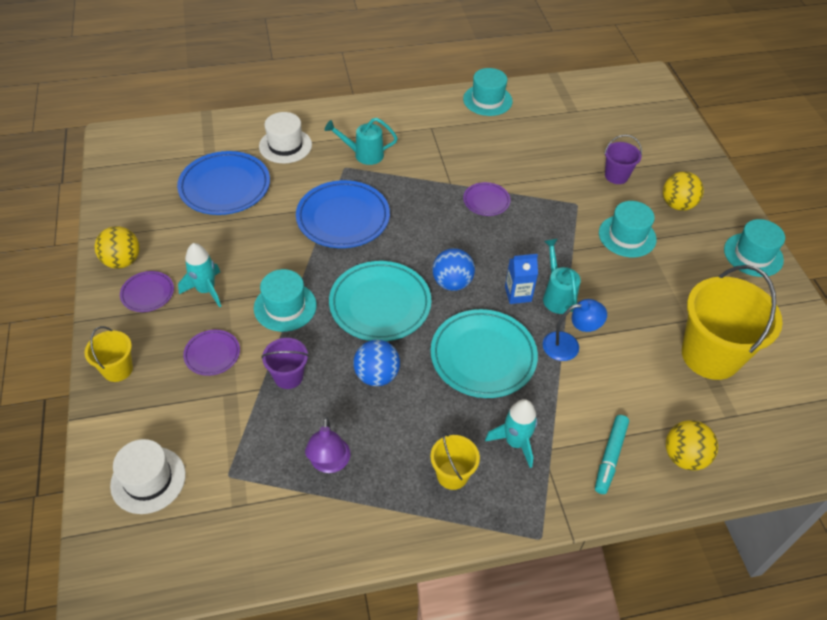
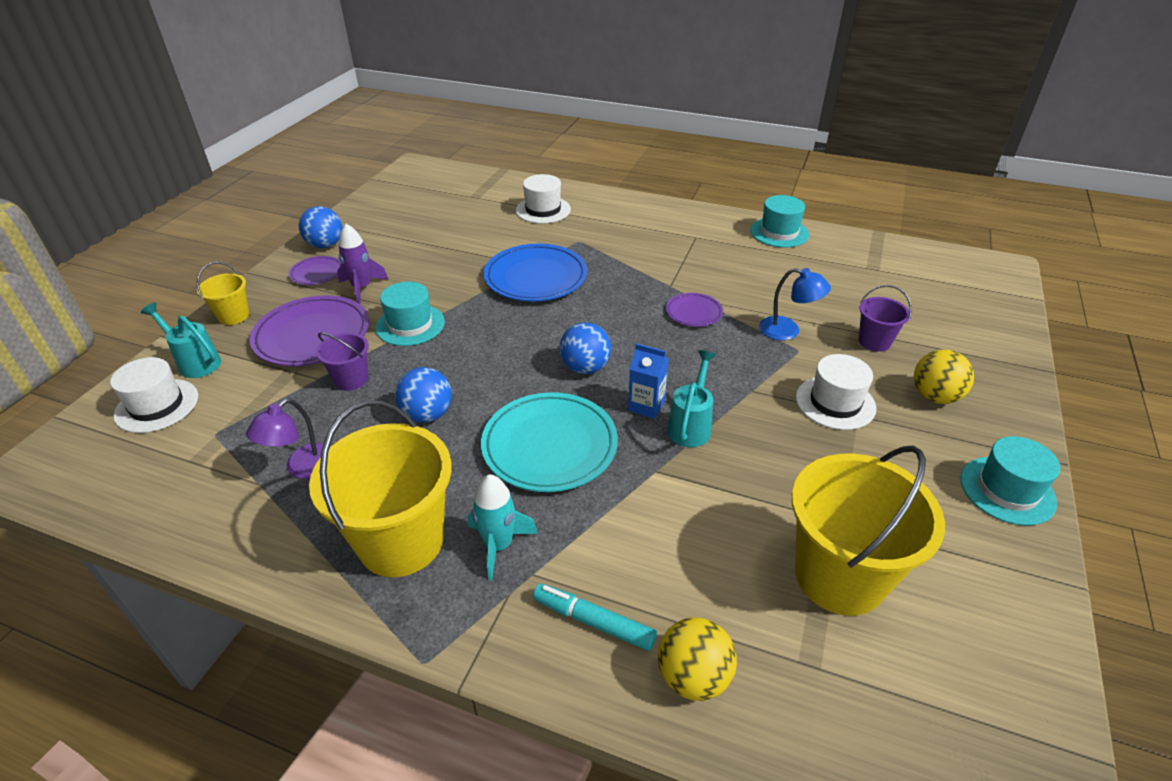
camera: 35 degrees right, 10 degrees down
yellow ball [95,226,139,269] -> blue ball [299,206,343,248]
blue plate [177,151,270,215] -> none
turquoise rocket [178,243,221,308] -> purple rocket [337,224,388,304]
purple plate [183,330,240,376] -> purple plate [250,295,369,366], size x1.93
turquoise watering can [325,118,398,165] -> turquoise watering can moved to [141,302,221,378]
turquoise plate [329,261,432,341] -> none
yellow bucket [430,433,480,490] -> yellow bucket [309,400,452,577], size x2.04
blue lamp [543,299,607,361] -> blue lamp moved to [759,268,831,340]
turquoise marker [595,415,629,494] -> turquoise marker turned 60 degrees clockwise [533,584,657,651]
turquoise hat [599,201,656,257] -> white hat [796,354,876,430]

